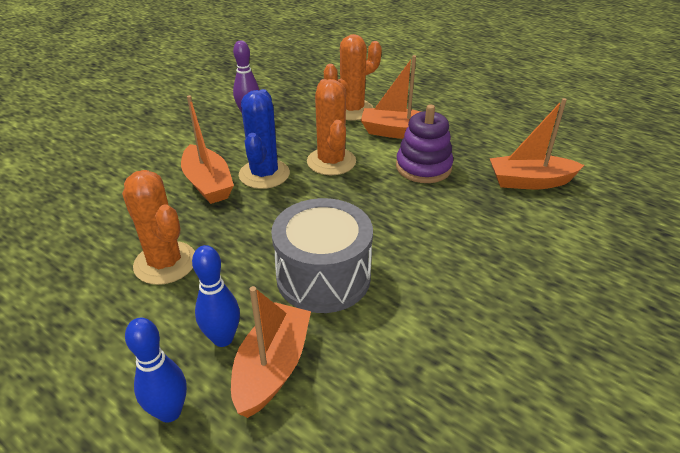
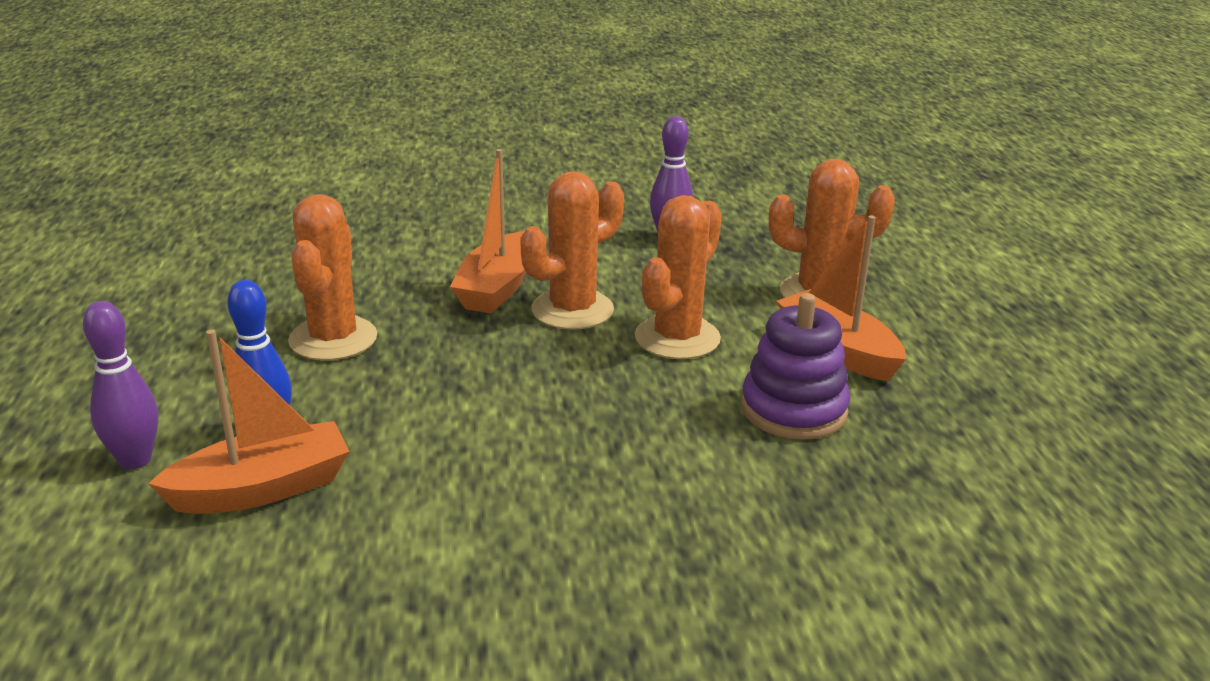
camera: 45 degrees right, 10 degrees down
blue bowling pin [125,318,187,423] -> purple bowling pin [83,301,158,469]
blue cactus [239,89,290,189] -> orange cactus [520,171,624,330]
grey drum [271,198,373,313] -> none
orange boat [490,98,584,189] -> none

